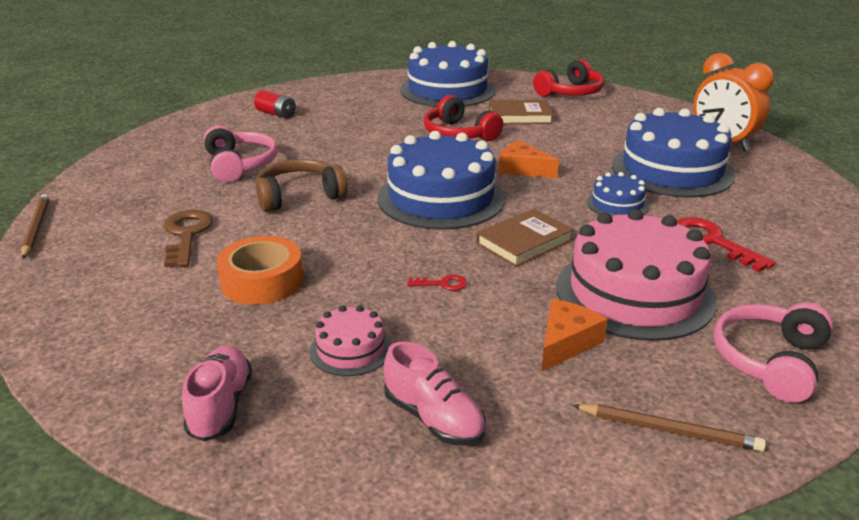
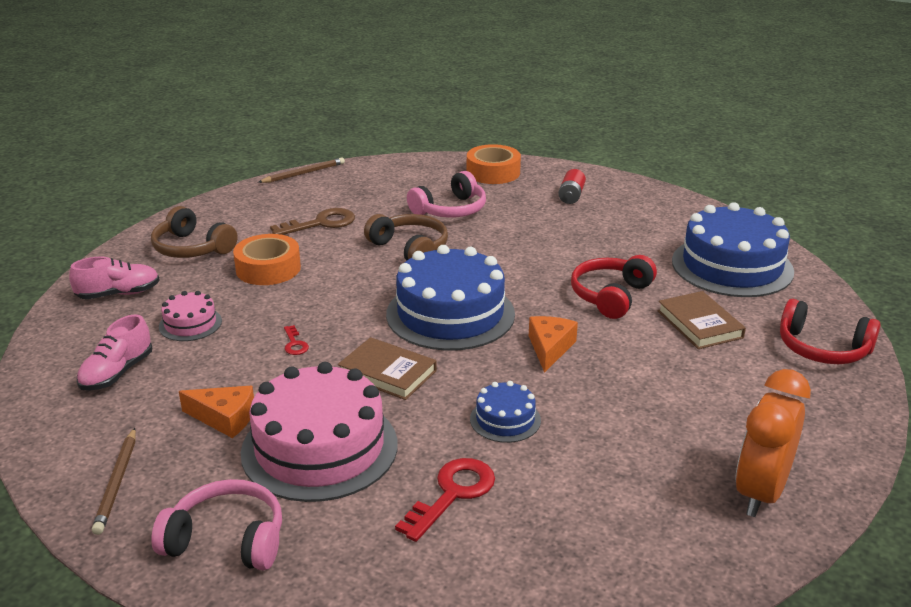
camera: 70 degrees right, 0 degrees up
blue cake [612,108,735,198] -> none
none -> brown headphones [151,206,238,258]
none -> orange tape [467,144,521,184]

